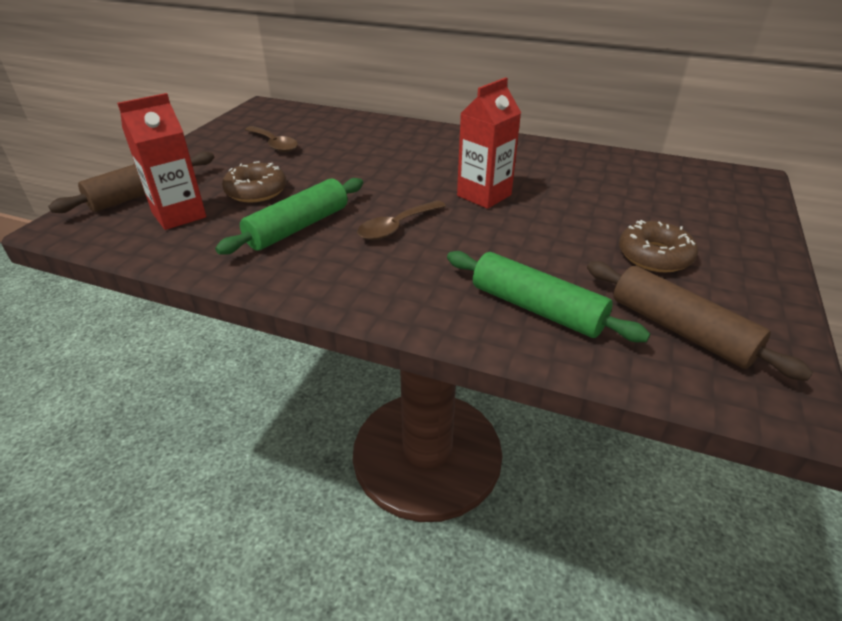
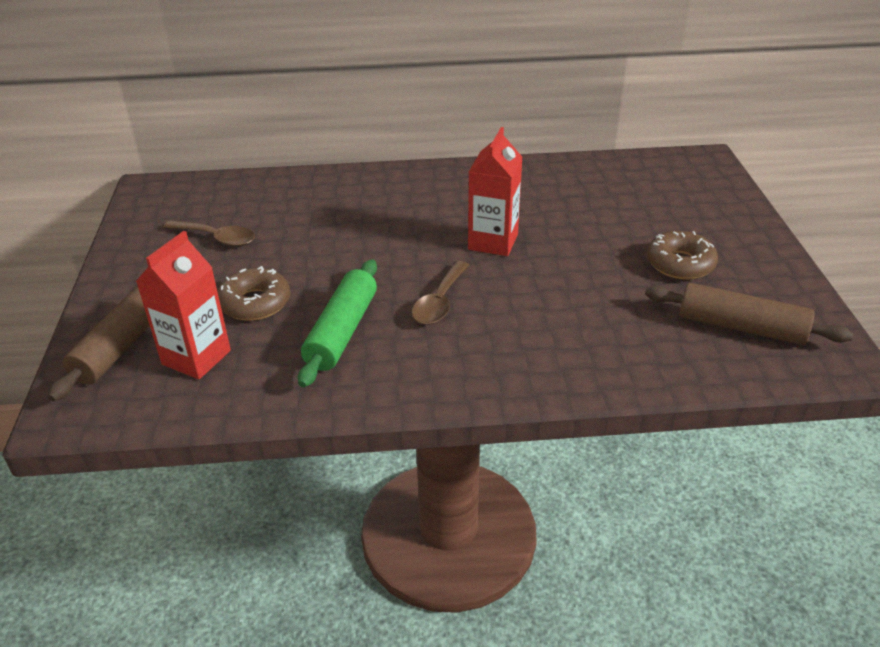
camera: 25 degrees left, 0 degrees up
green rolling pin [447,251,650,342] -> none

